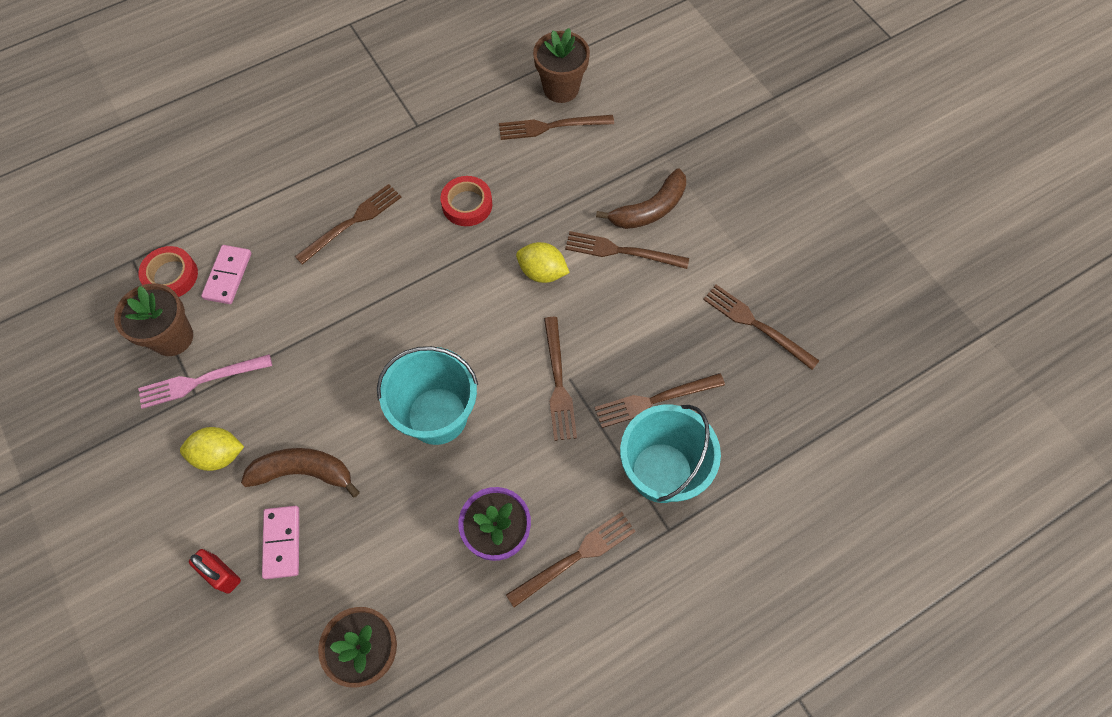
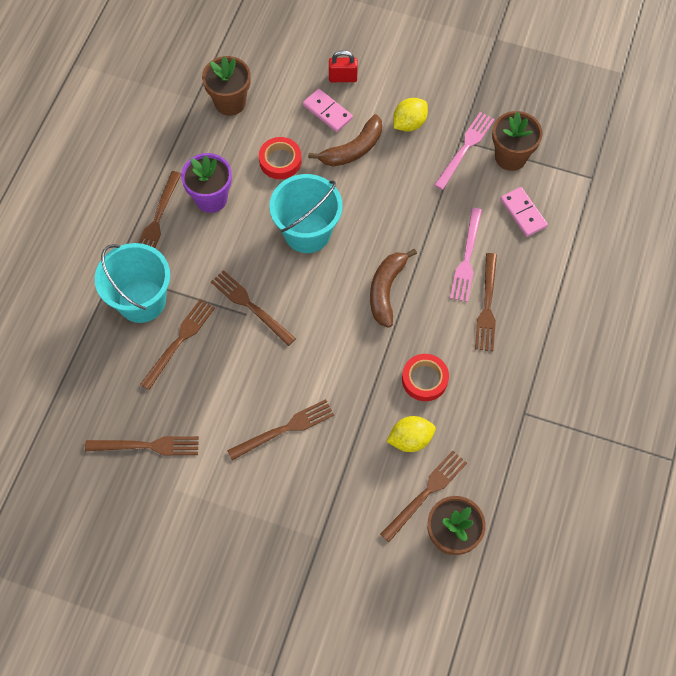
camera: 140 degrees right, 0 degrees up
red tape [138,246,198,297] -> red tape moved to [259,137,302,179]
yellow lemon [516,242,570,283] -> yellow lemon moved to [386,416,436,452]
brown banana [596,168,686,229] -> brown banana moved to [370,249,417,328]
none -> pink fork [450,208,482,302]

